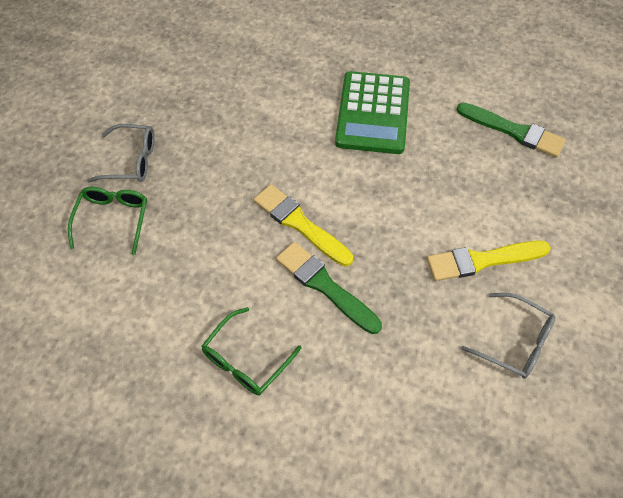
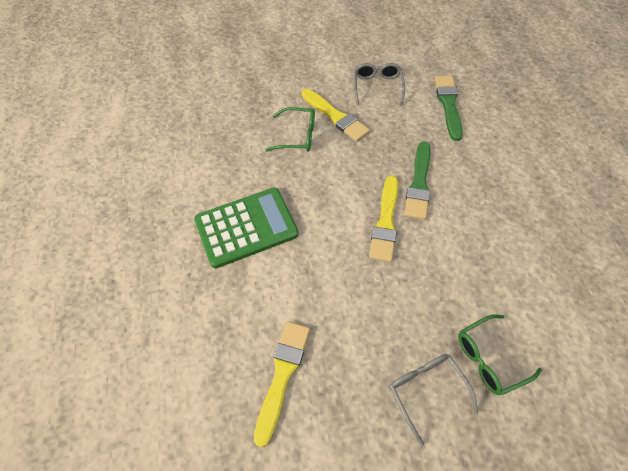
camera: 120 degrees left, 0 degrees up
green glasses [201,307,302,395] -> green glasses moved to [265,107,315,152]
green brush [457,103,566,157] -> green brush moved to [435,76,463,141]
none -> yellow brush [254,322,310,447]

